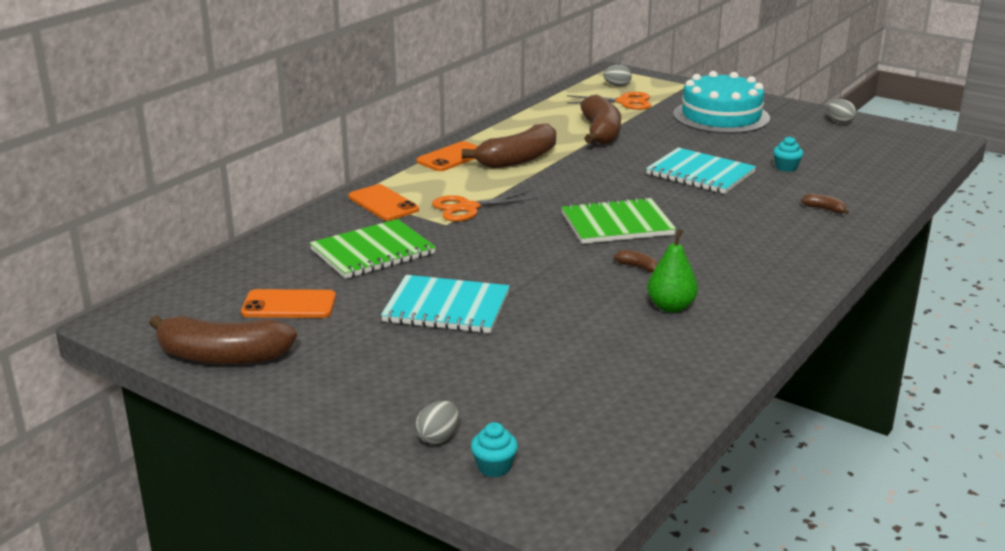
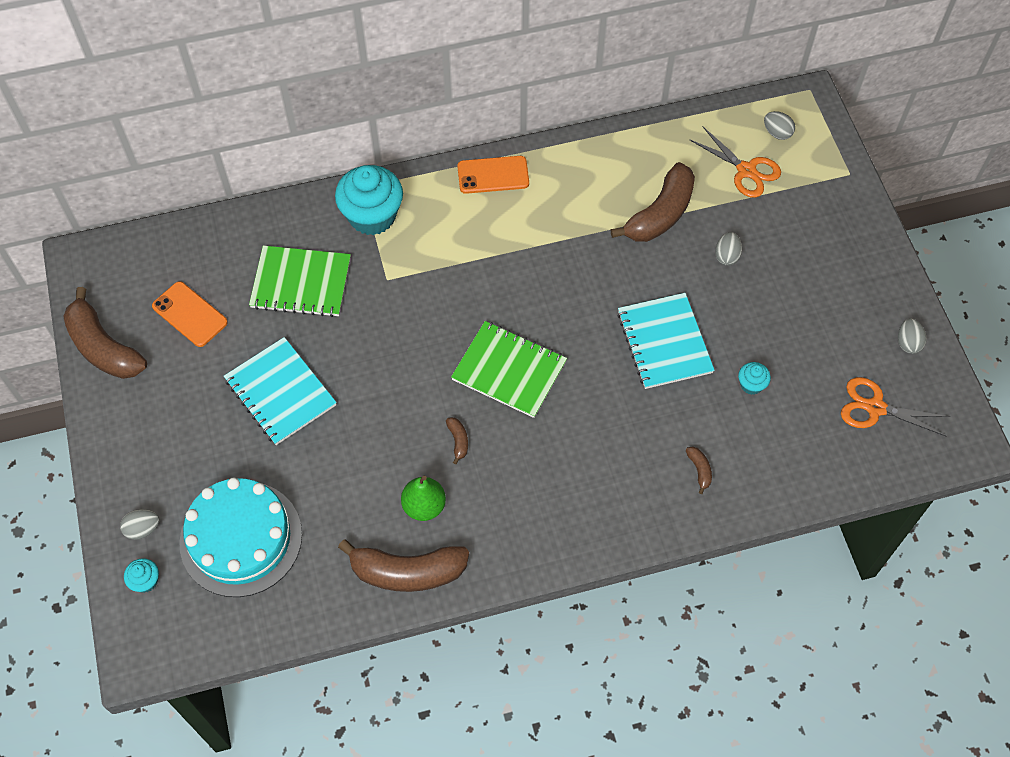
camera: 40 degrees right, 35 degrees up
orange phone [349,184,419,221] -> turquoise cupcake [335,165,403,235]
orange scissors [432,191,538,222] -> orange scissors moved to [841,377,950,437]
brown banana [462,123,556,169] -> brown banana moved to [338,539,469,592]
turquoise cake [673,71,770,134] -> turquoise cake moved to [179,478,302,597]
none -> grey egg [715,232,742,266]

